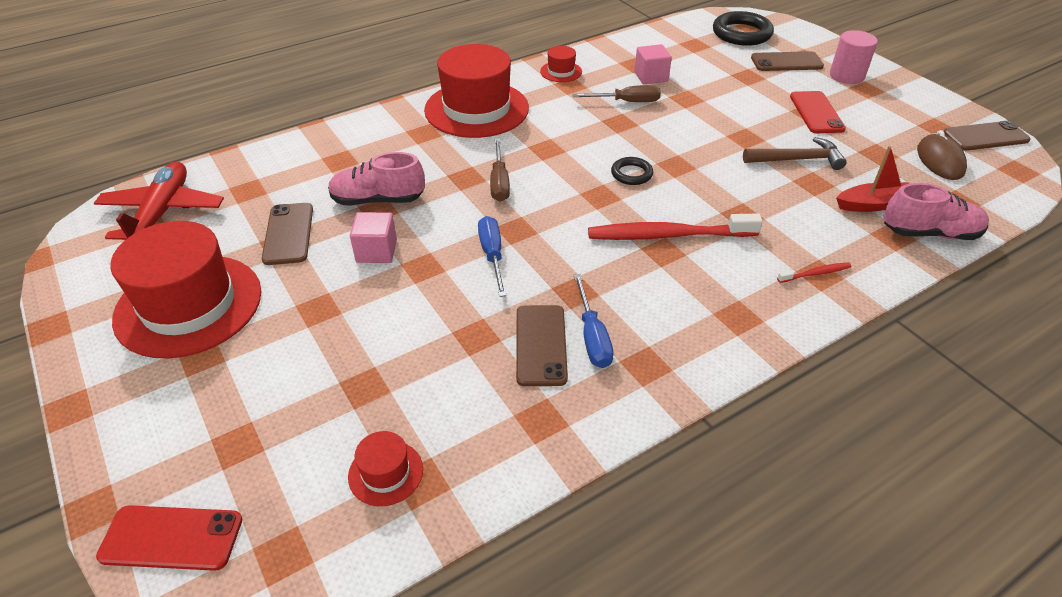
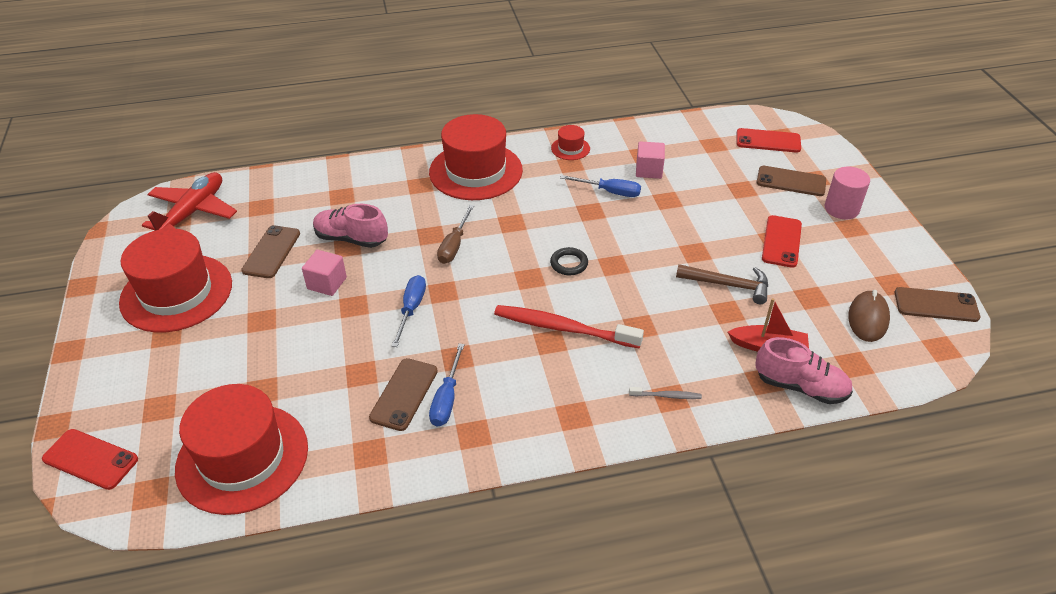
camera: 20 degrees right, 0 degrees up
red hat [348,431,423,506] -> red hat [175,384,308,515], size x2.32
brown screwdriver [572,85,661,102] -> blue screwdriver [560,175,641,197]
black ring [713,11,774,46] -> red phone [736,128,801,153]
red toothbrush [777,262,851,283] -> grey toothbrush [629,387,702,399]

